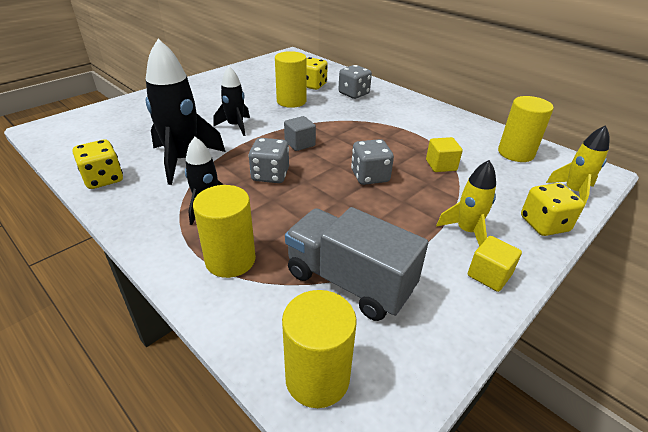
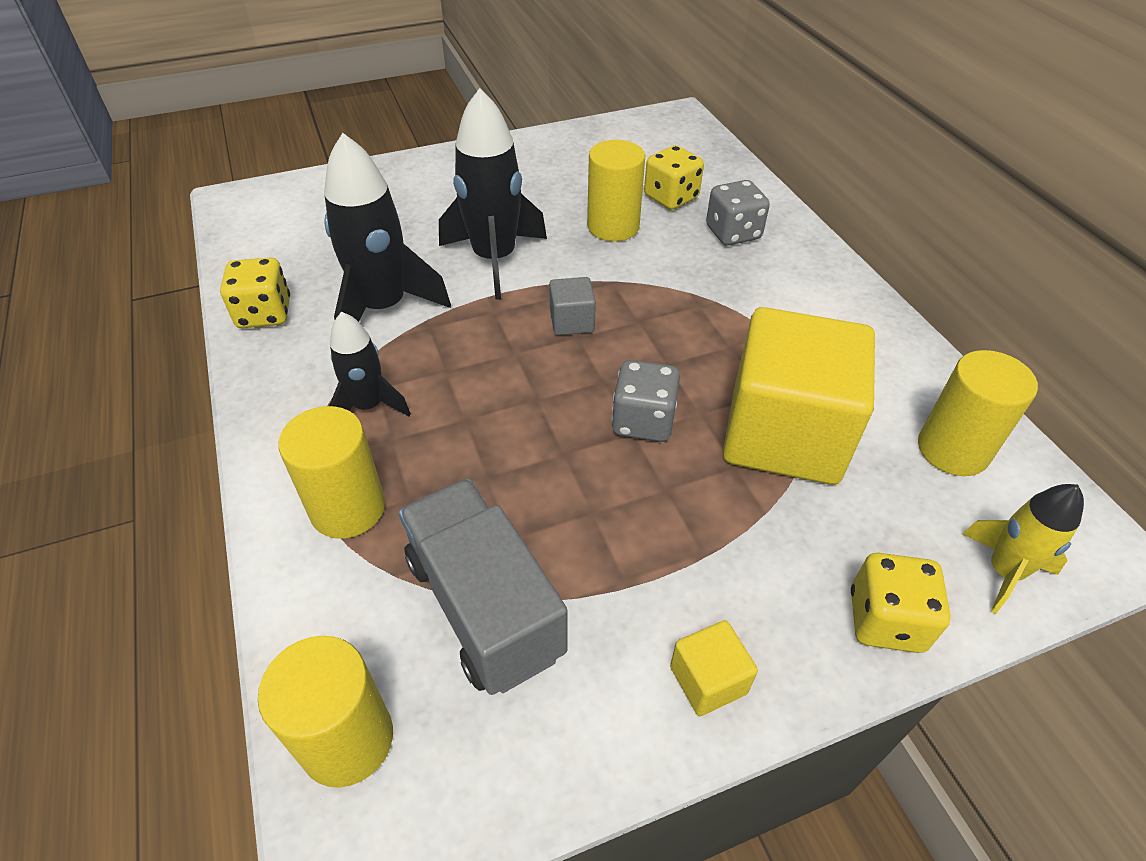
camera: 25 degrees right, 10 degrees up
black rocket [214,66,250,136] -> black rocket [439,88,547,300], size x1.70
grey dice [249,138,289,183] -> none
yellow cube [426,137,463,172] -> yellow cube [723,307,875,485], size x2.45
yellow rocket [436,160,496,247] -> none

